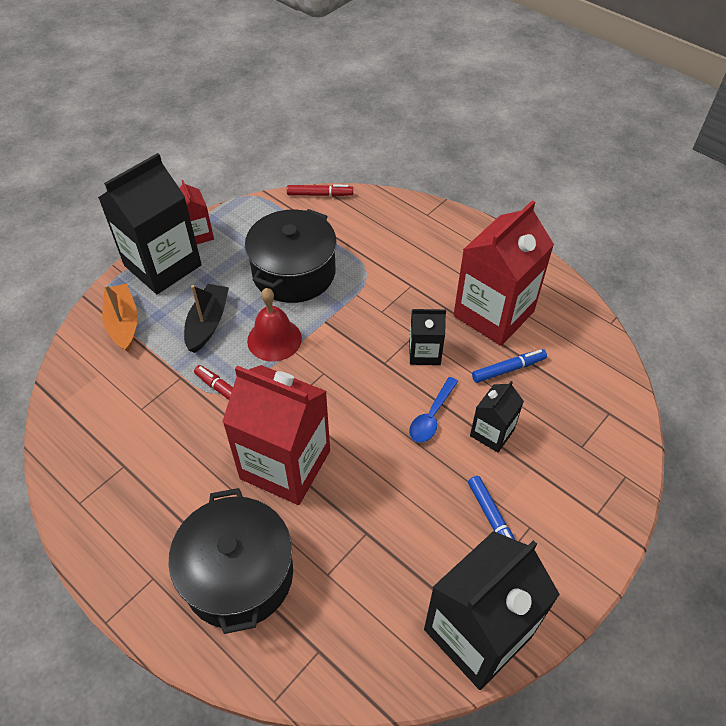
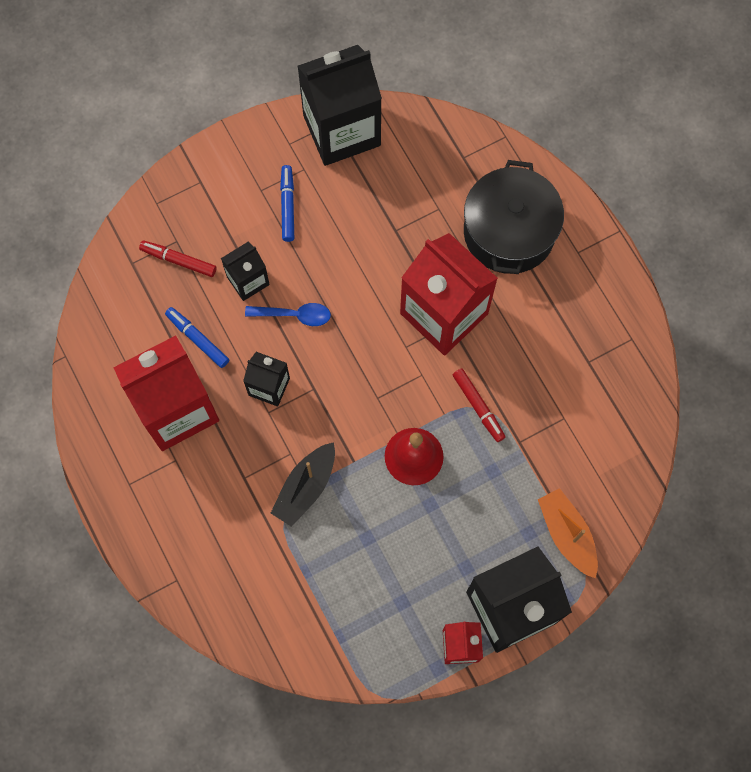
camera: 160 degrees left, 20 degrees up
orange boat [102,283,137,352] -> orange boat turned 150 degrees clockwise [538,488,598,579]
black boat [184,284,229,353] -> black boat moved to [271,442,335,527]
black pot [245,209,337,303] -> none
red marker [287,185,353,197] -> red marker moved to [139,240,217,277]
blue spoon [409,377,458,443] -> blue spoon turned 45 degrees clockwise [245,303,331,326]
blue marker [472,349,547,383] -> blue marker turned 45 degrees clockwise [165,307,229,368]

